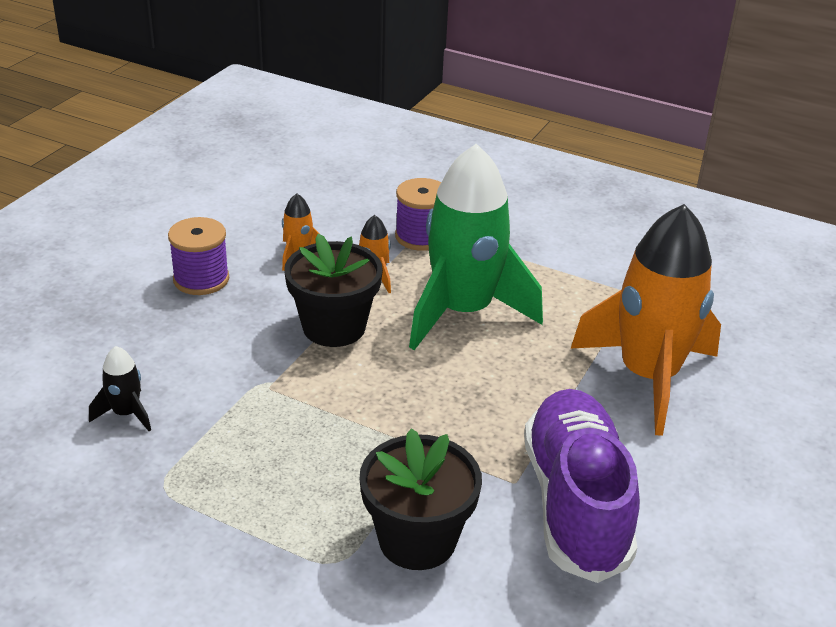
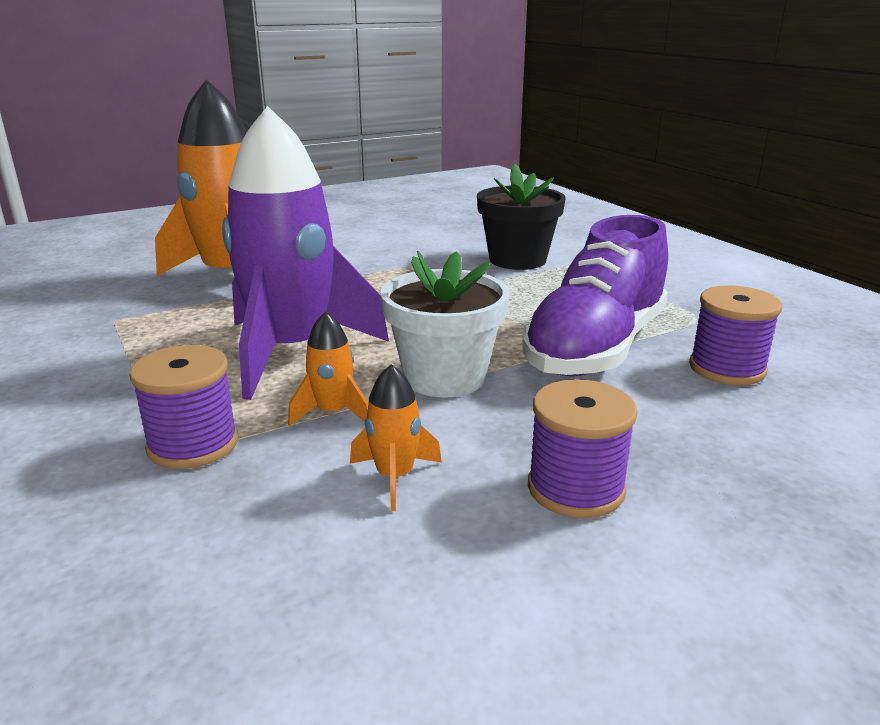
camera: 145 degrees left, 10 degrees down
black rocket [89,346,151,431] -> purple spool [689,285,782,385]
black flower pot [284,233,383,347] -> white flower pot [380,251,509,398]
green rocket [409,144,543,350] -> purple rocket [222,106,389,400]
purple shoe [524,389,640,583] -> purple shoe moved to [523,215,668,376]

